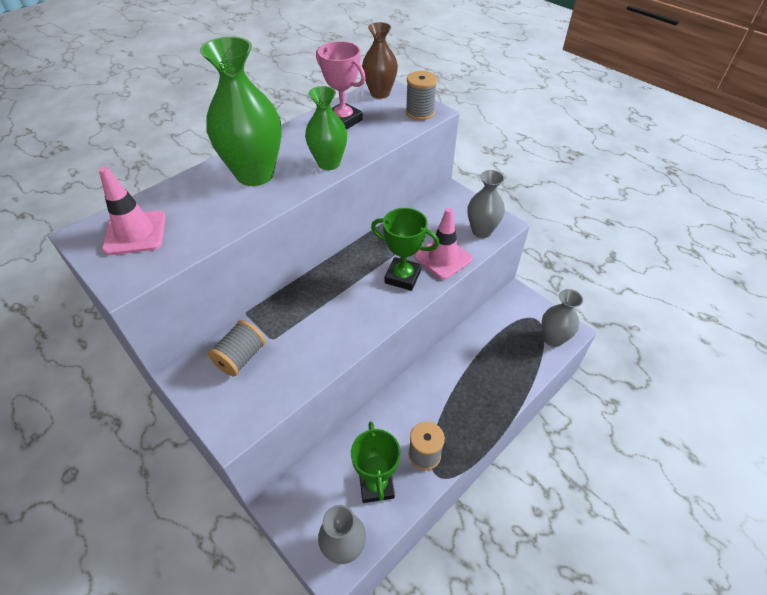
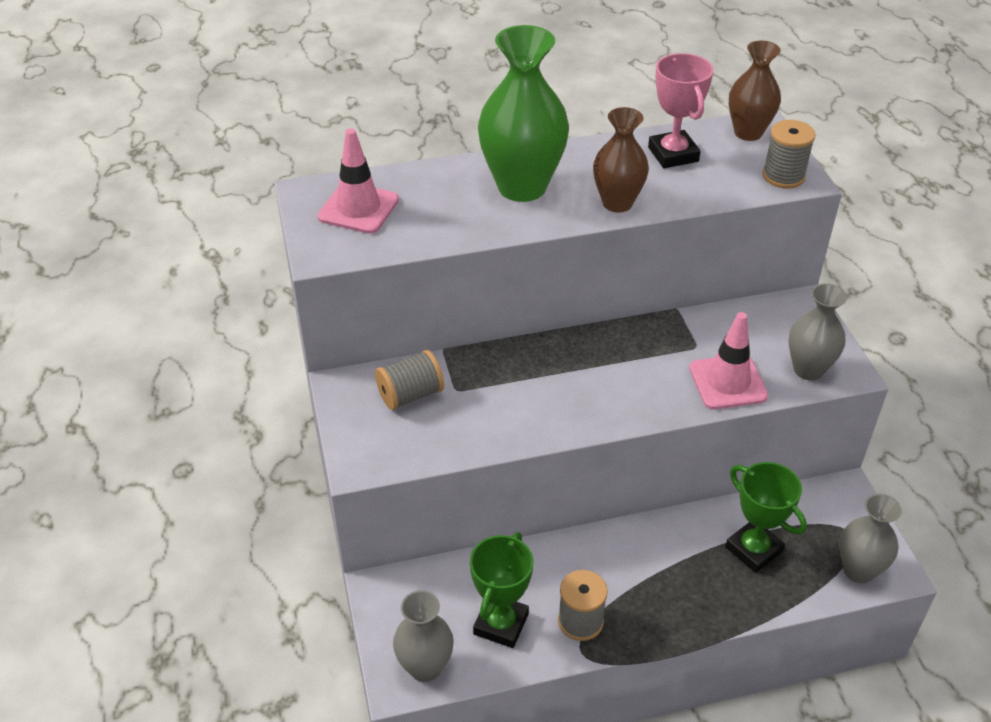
camera: 30 degrees right, 5 degrees down
green vase [305,86,347,170] -> brown vase [593,107,649,213]
green trophy [371,208,439,291] -> green trophy moved to [725,462,807,573]

